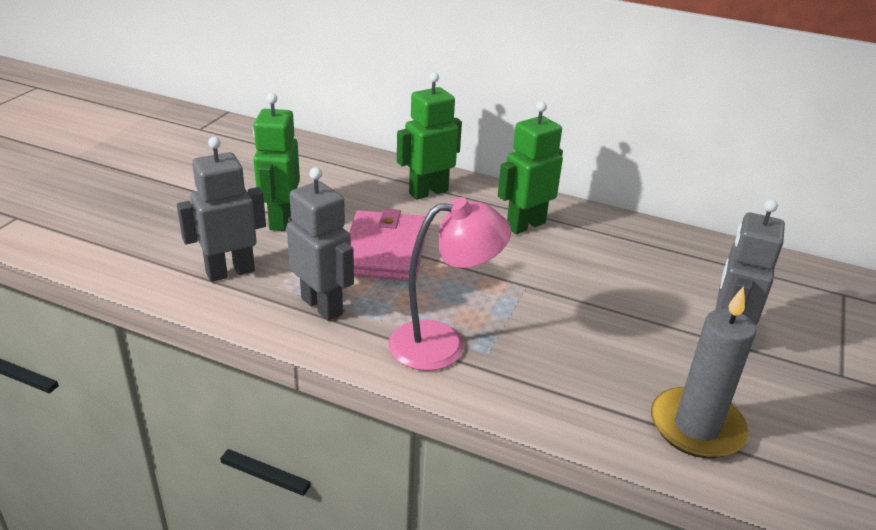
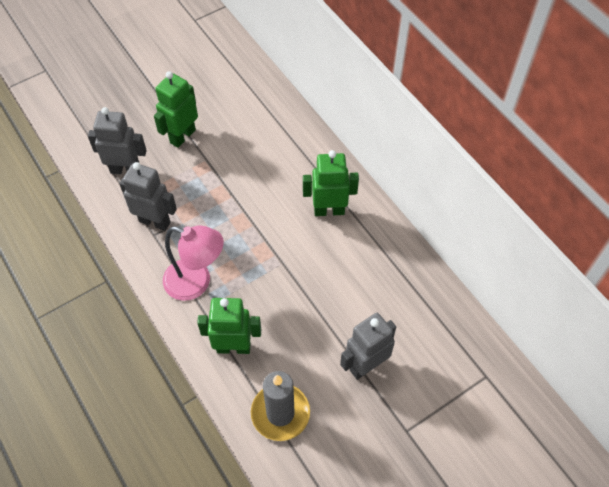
camera: 35 degrees right, 25 degrees up
grey robot [287,167,354,321] -> grey robot turned 60 degrees counterclockwise [119,162,177,231]
pink wallet [349,208,426,281] -> none
green robot [397,72,462,200] -> green robot moved to [197,298,261,354]

